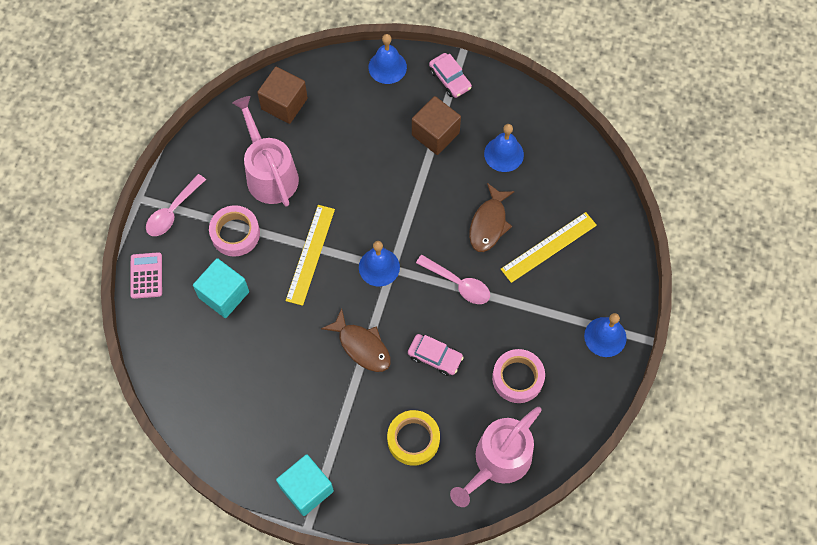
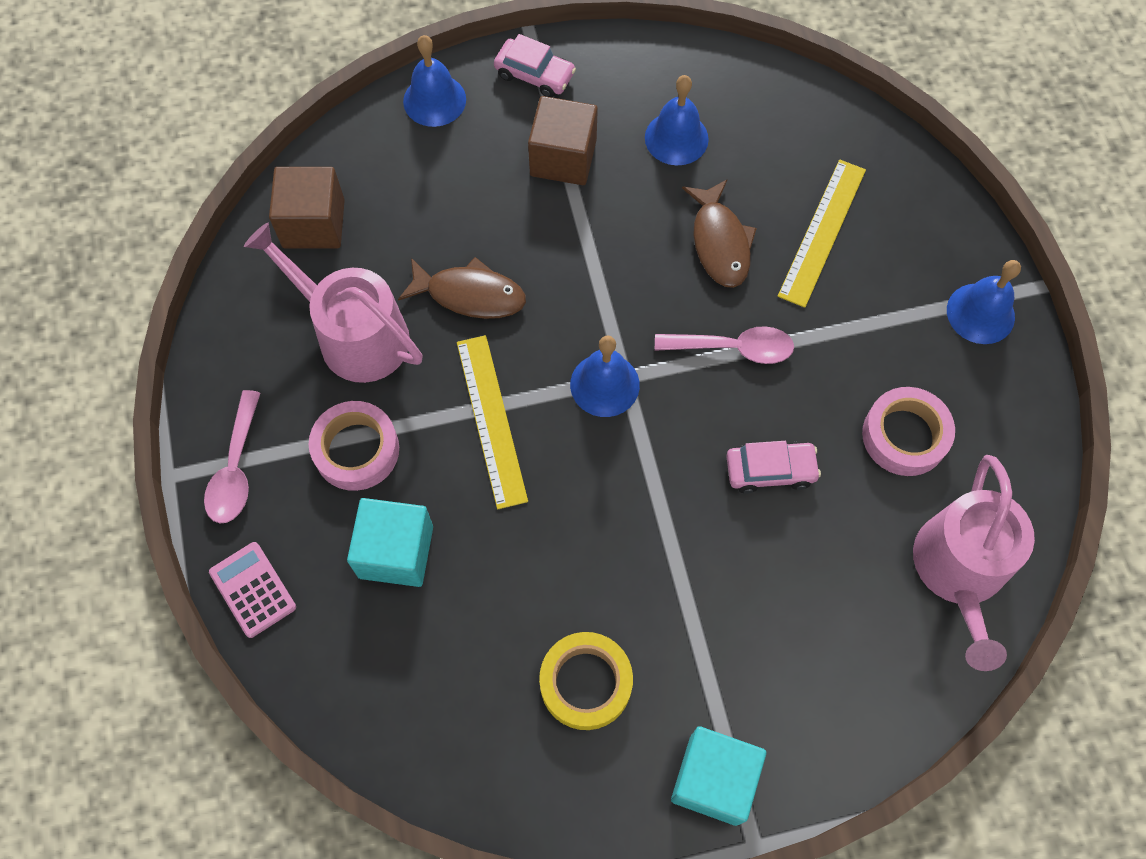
camera: 30 degrees left, 0 degrees up
brown fish [321,308,391,372] -> brown fish moved to [398,257,526,319]
yellow tape [387,410,440,466] -> yellow tape moved to [539,632,633,730]

